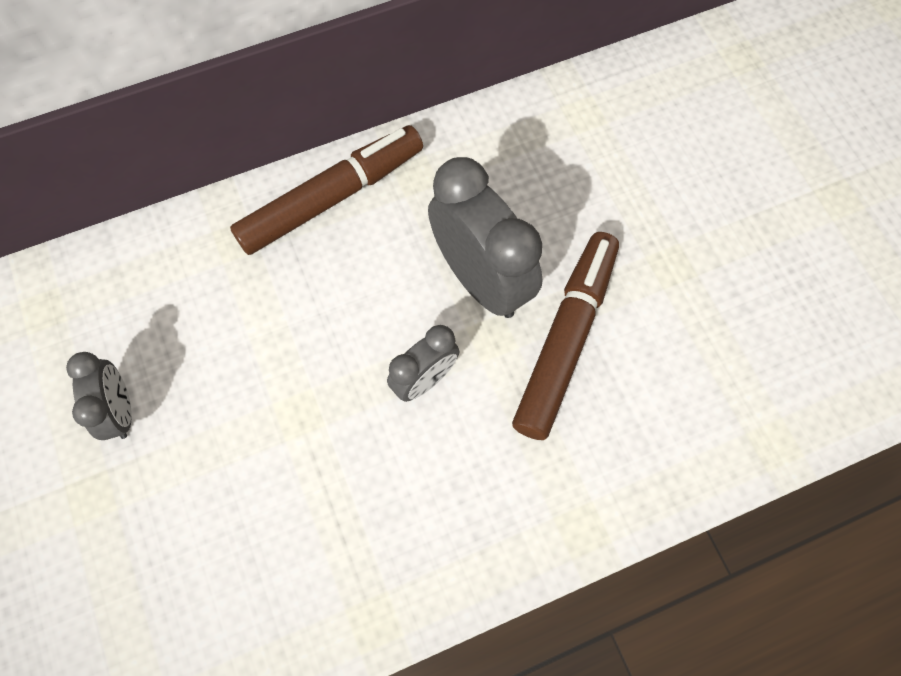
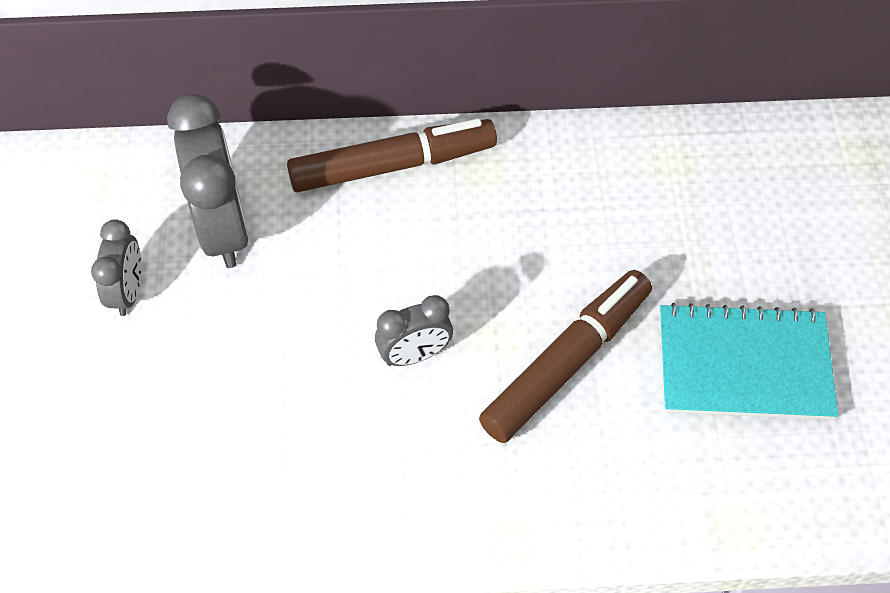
camera: 20 degrees right, 10 degrees down
grey clock [428,157,543,318] -> grey clock moved to [167,93,249,268]
none -> turquoise notebook [660,303,838,420]

